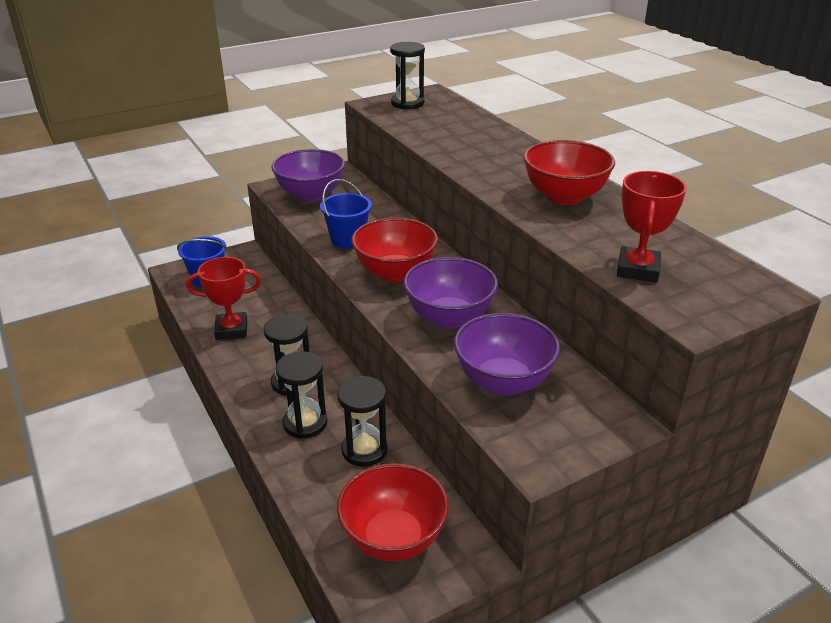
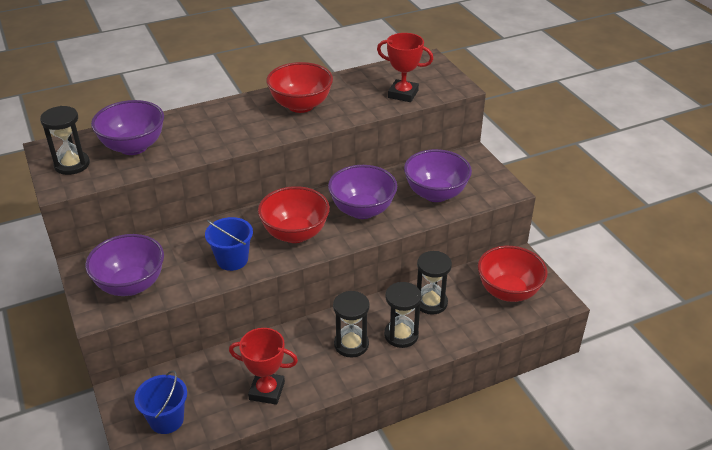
camera: 85 degrees left, 5 degrees up
red trophy [186,257,261,340] -> red trophy turned 75 degrees counterclockwise [229,328,298,405]
none -> purple bowl [91,100,164,155]

